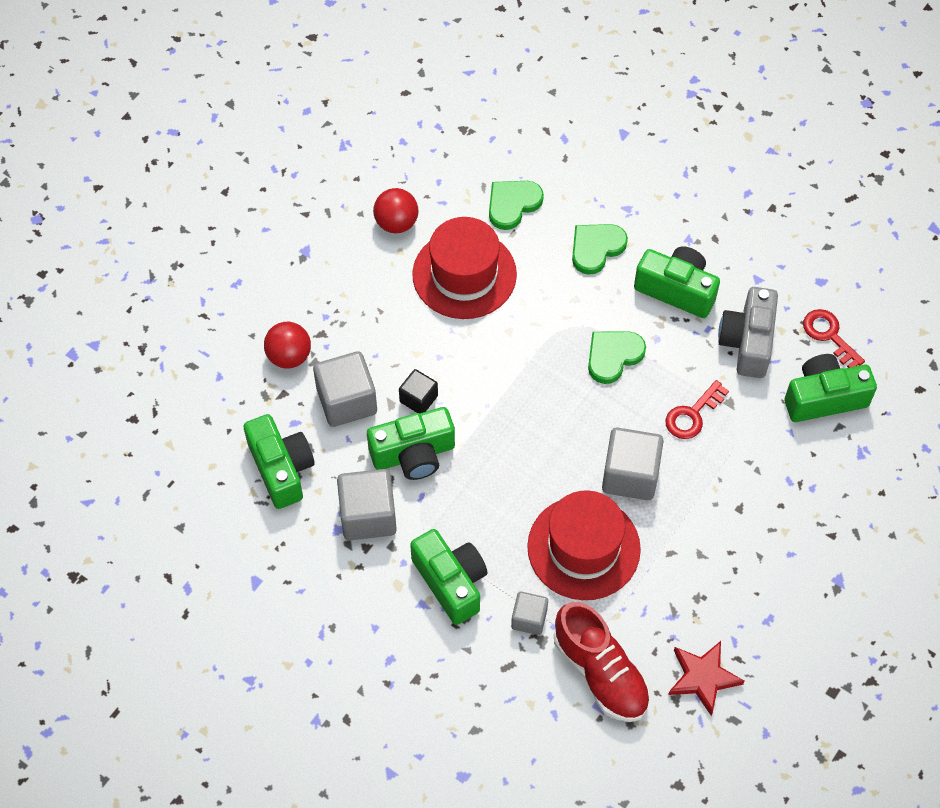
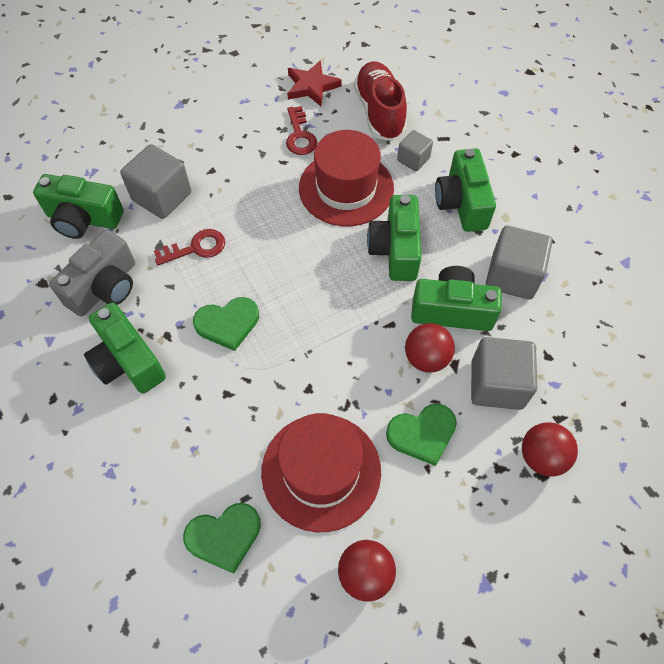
camera: 155 degrees left, 0 degrees up
green camera [244,414,315,509] -> green camera moved to [367,195,422,281]
black cube [399,369,438,413] -> red ball [405,323,455,373]
green heart [572,224,628,275] -> green heart moved to [386,404,457,466]
grey cube [602,428,664,500] -> grey cube moved to [120,144,191,219]
red key [803,309,865,368] -> red key moved to [286,106,317,155]

